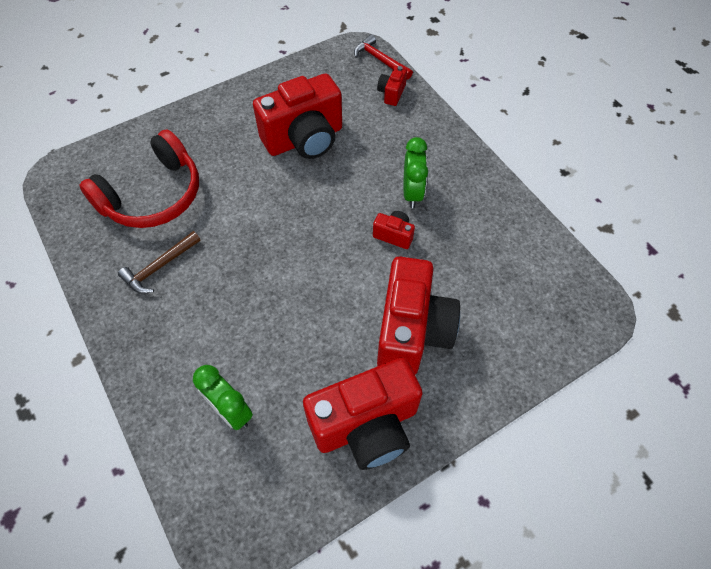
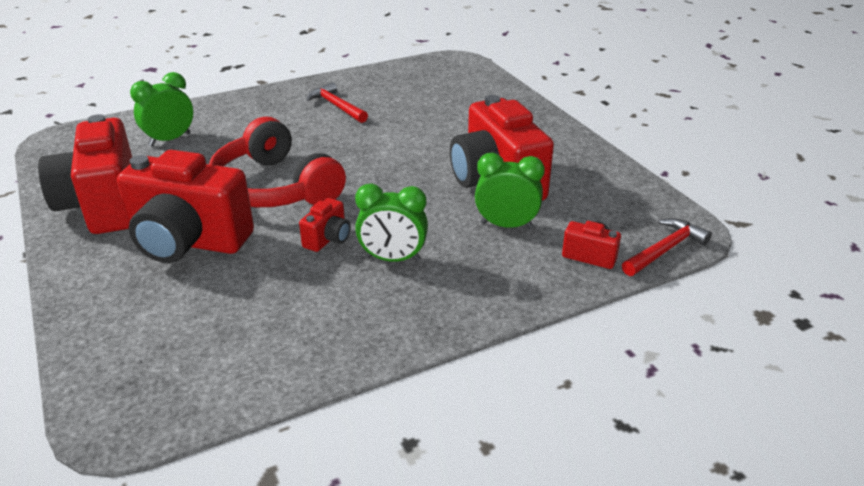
camera: 95 degrees right, 25 degrees down
red headphones [79,129,199,228] -> red headphones moved to [209,117,346,207]
brown hammer [118,231,201,294] -> red hammer [306,82,368,123]
none -> green clock [475,153,545,229]

